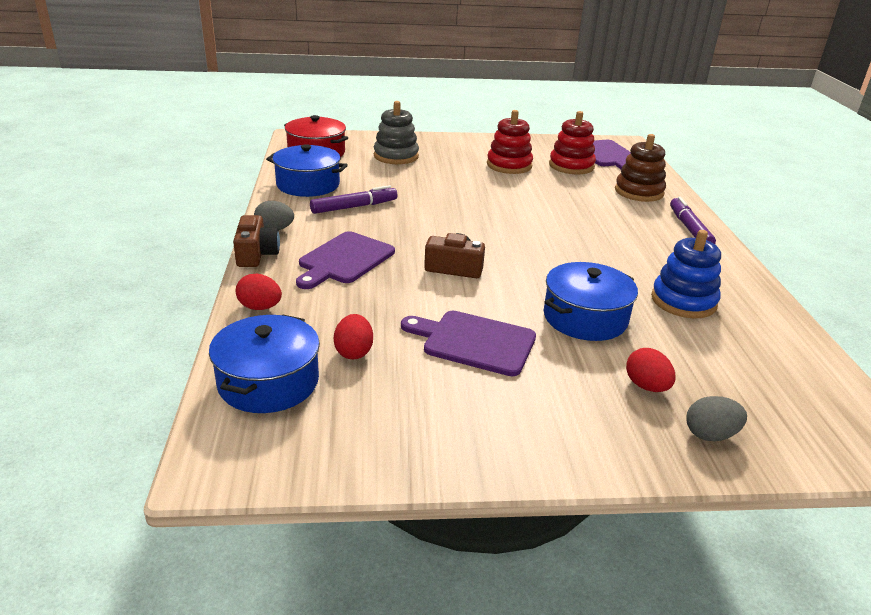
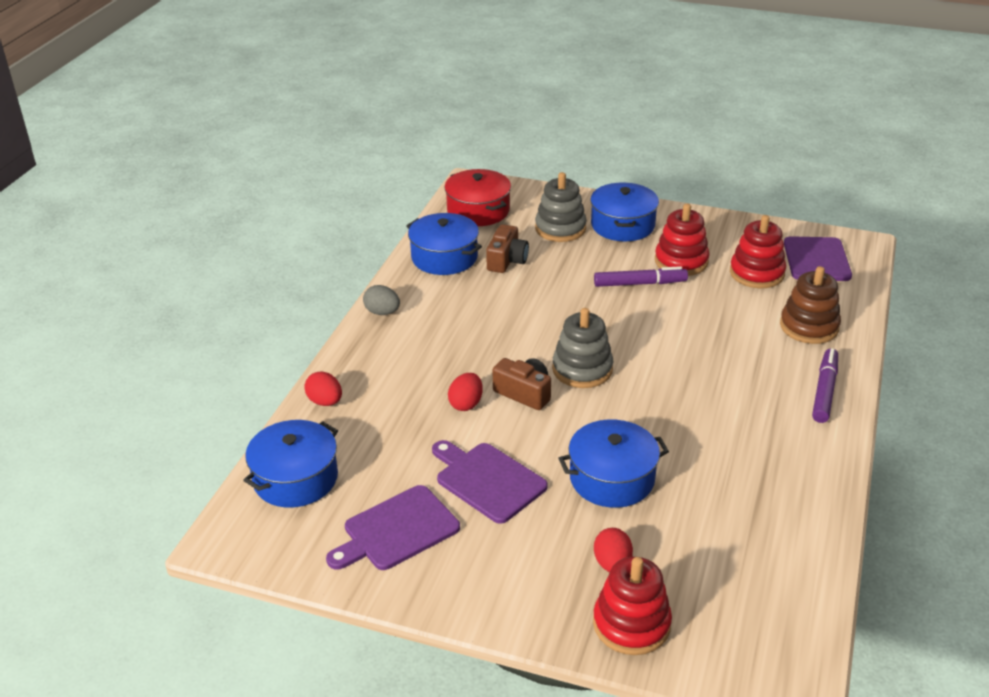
camera: 25 degrees right, 5 degrees up
brown camera [233,215,280,267] -> brown camera moved to [486,224,529,273]
purple cutting board [296,231,395,289] -> purple cutting board moved to [326,485,460,570]
purple marker [310,185,398,214] -> purple marker moved to [594,266,688,287]
red egg [334,314,373,359] -> red egg moved to [448,373,483,411]
blue stacking toy [651,230,721,318] -> none
grey egg [686,396,747,441] -> red stacking toy [593,557,672,655]
none -> grey stacking toy [552,308,613,388]
none -> blue pot [590,182,659,241]

